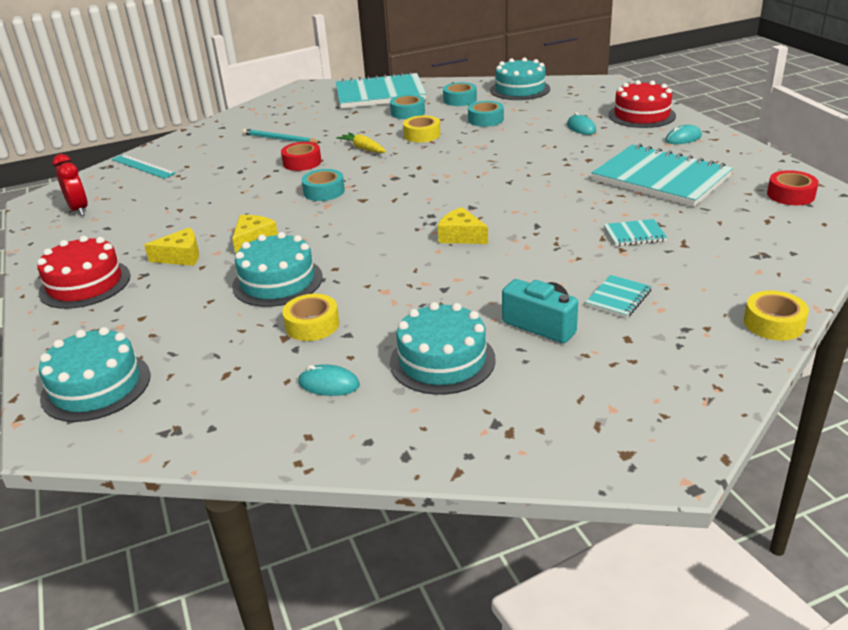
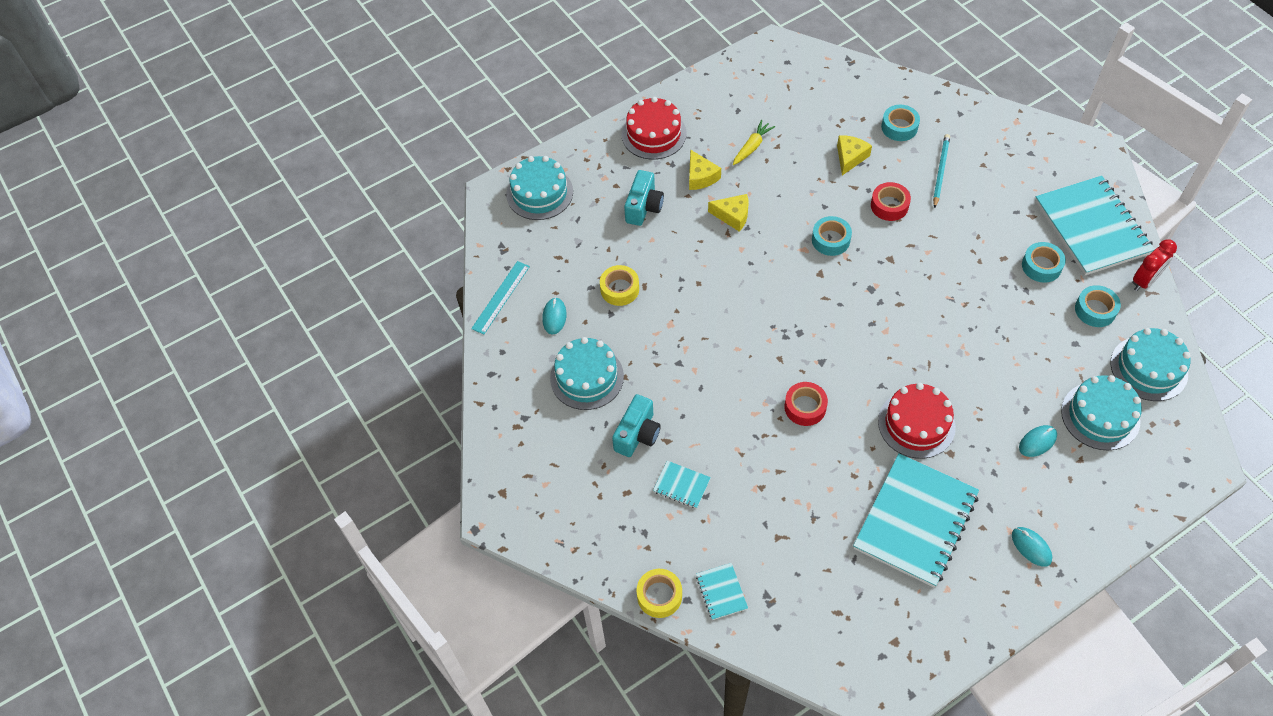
camera: 80 degrees right, 25 degrees up
red clock [52,154,88,216] -> red clock moved to [1133,239,1177,291]
turquoise ruler [111,154,176,179] -> turquoise ruler moved to [471,261,530,334]
turquoise cake [232,232,323,307] -> turquoise cake moved to [1061,375,1142,451]
yellow carrot [336,132,386,153] -> yellow carrot moved to [733,120,775,165]
yellow tape [403,115,440,142] -> none
yellow cheese [438,207,488,244] -> yellow cheese moved to [837,135,872,175]
turquoise tape [468,101,504,127] -> turquoise tape moved to [881,105,920,141]
turquoise notebook [604,219,668,246] -> turquoise notebook moved to [696,563,748,620]
red cake [608,80,676,128] -> red cake moved to [878,383,956,459]
red tape [767,170,819,205] -> red tape moved to [784,382,828,426]
none -> turquoise camera [624,170,664,226]

